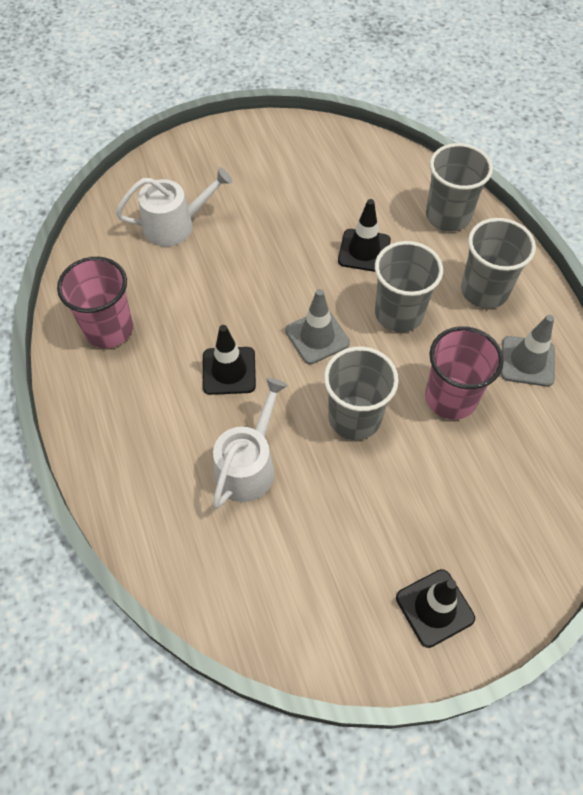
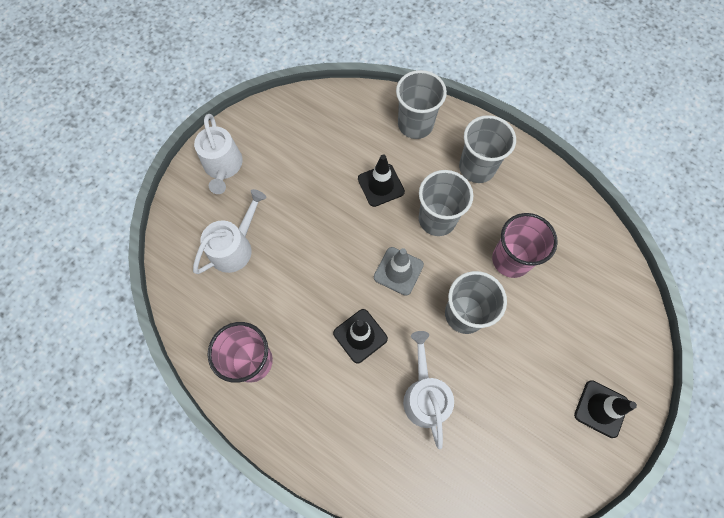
camera: 35 degrees left, 10 degrees up
grey traffic cone [501,315,555,387] -> none
none -> white watering can [194,114,243,194]

